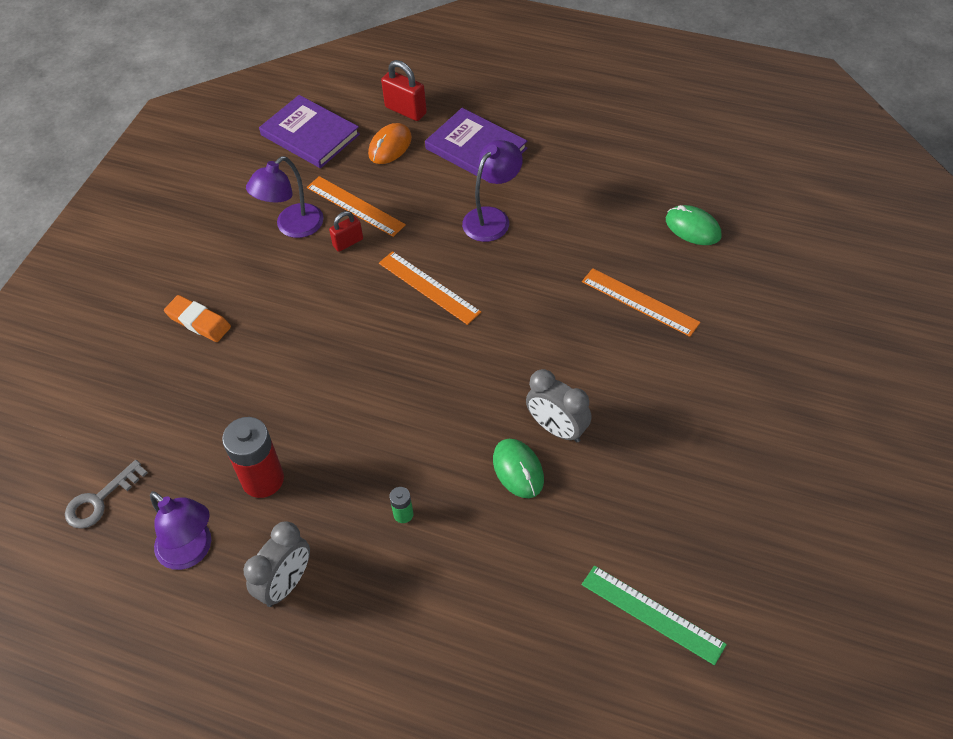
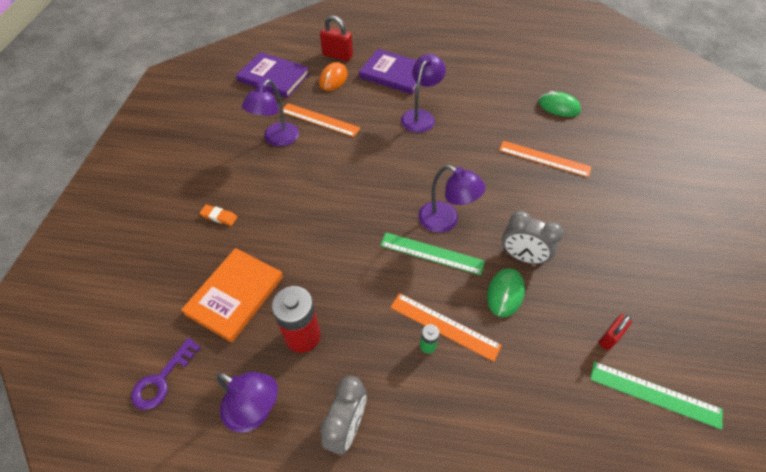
camera: 15 degrees left, 0 degrees up
grey key [65,460,148,529] -> purple key [131,338,201,410]
orange eraser [164,295,231,342] -> orange eraser [200,205,237,226], size x0.66
red padlock [329,211,363,252] -> red padlock moved to [598,314,632,350]
orange ruler [379,251,481,325] -> orange ruler moved to [390,293,502,362]
green mouse [493,439,544,498] -> green mouse turned 60 degrees clockwise [487,268,525,317]
none -> orange book [181,248,283,343]
none -> green ruler [380,232,485,275]
none -> purple lamp [418,165,486,233]

